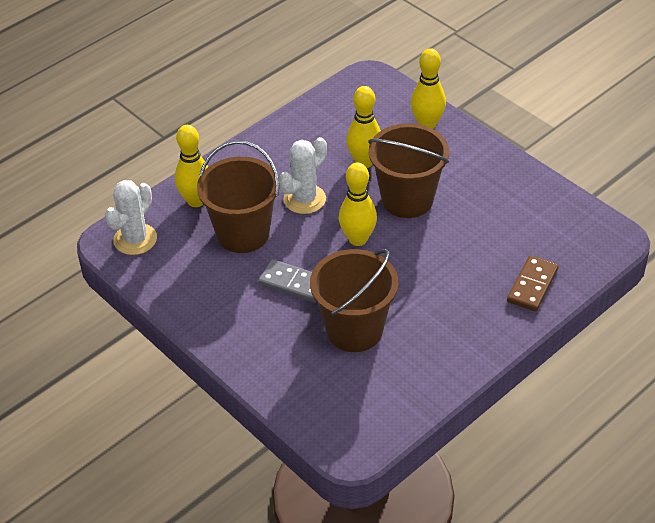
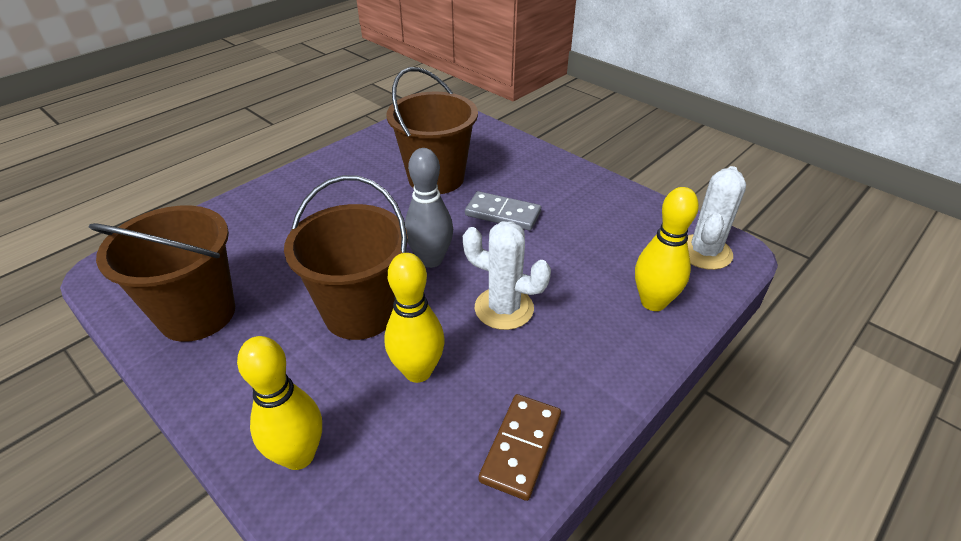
camera: 175 degrees right, 5 degrees down
brown bucket [197,141,280,253] -> brown bucket moved to [89,206,235,342]
white cactus [279,137,327,214] -> white cactus turned 75 degrees clockwise [463,221,551,330]
yellow bowling pin [339,163,377,246] -> grey bowling pin [405,148,453,268]
brown domino [507,255,559,311] -> brown domino moved to [479,394,561,501]

